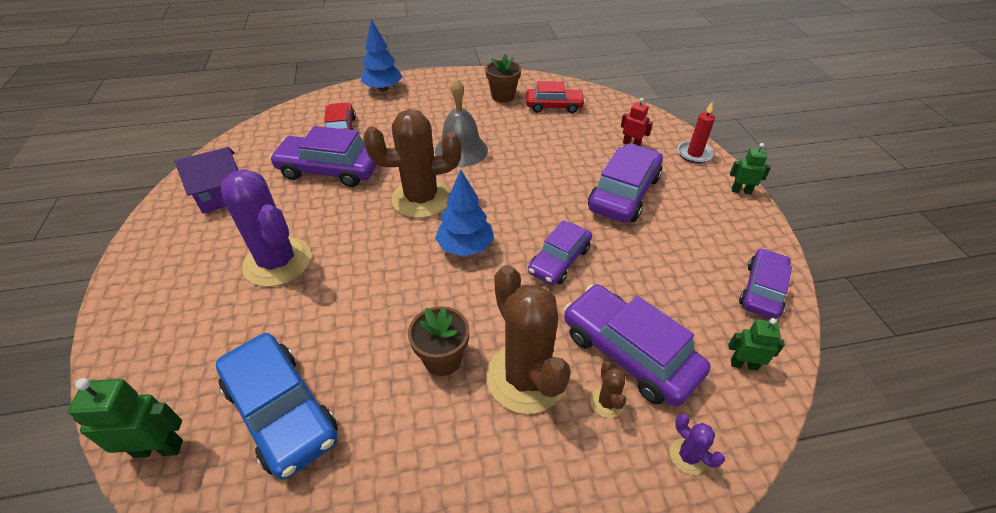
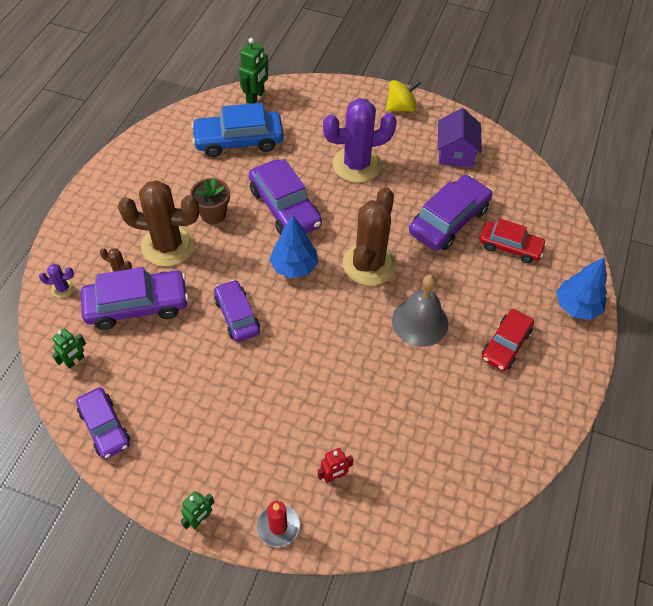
camera: 120 degrees right, 10 degrees up
brown flower pot [485,54,521,103] -> none
red car [526,81,585,113] -> red car moved to [482,309,534,371]
purple car [588,144,663,223] -> purple car moved to [249,159,322,235]
none -> yellow spinning top [386,80,421,112]

